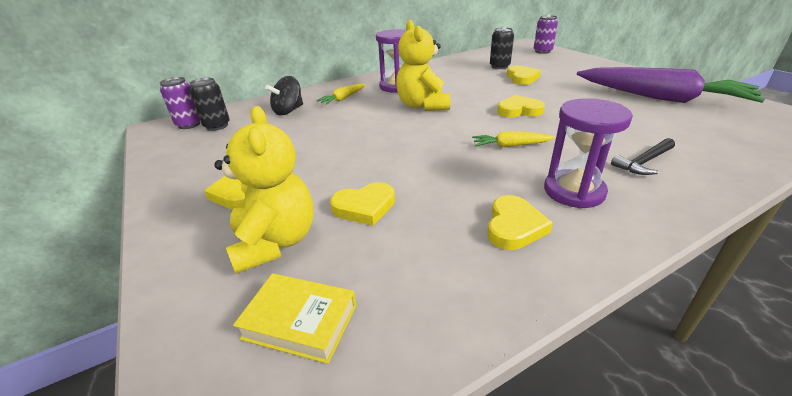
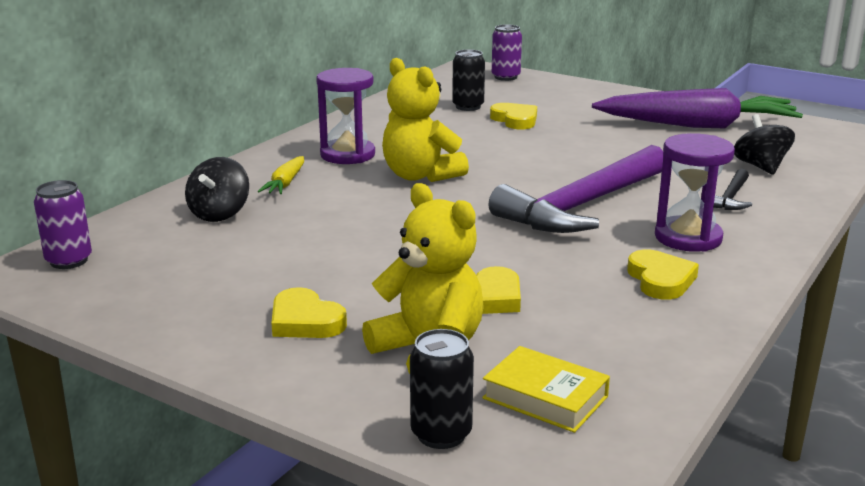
camera: 30 degrees left, 10 degrees down
black can [189,78,230,131] -> black can moved to [410,329,474,449]
yellow book [233,273,356,364] -> yellow book turned 45 degrees clockwise [482,346,610,433]
yellow carrot [472,131,555,148] -> purple hammer [489,145,664,233]
yellow heart [497,95,545,117] -> none
none -> black spinning top [734,114,795,175]

